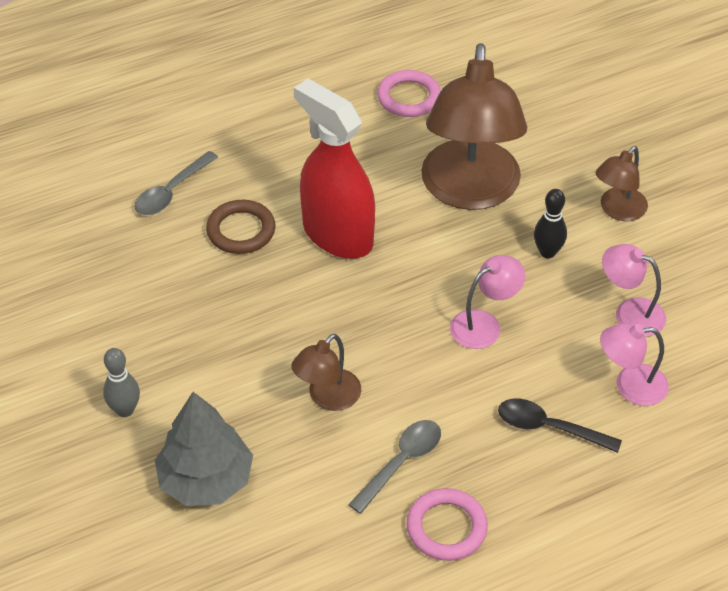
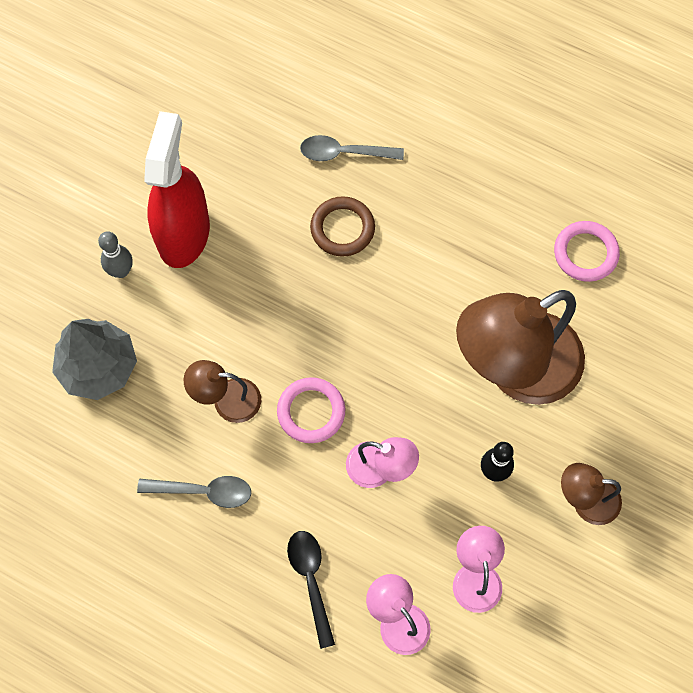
camera: 55 degrees right, 20 degrees up
red spray bottle [294,78,375,259] -> red spray bottle moved to [144,111,210,268]
pink ring [406,488,488,561] -> pink ring moved to [277,377,345,443]

